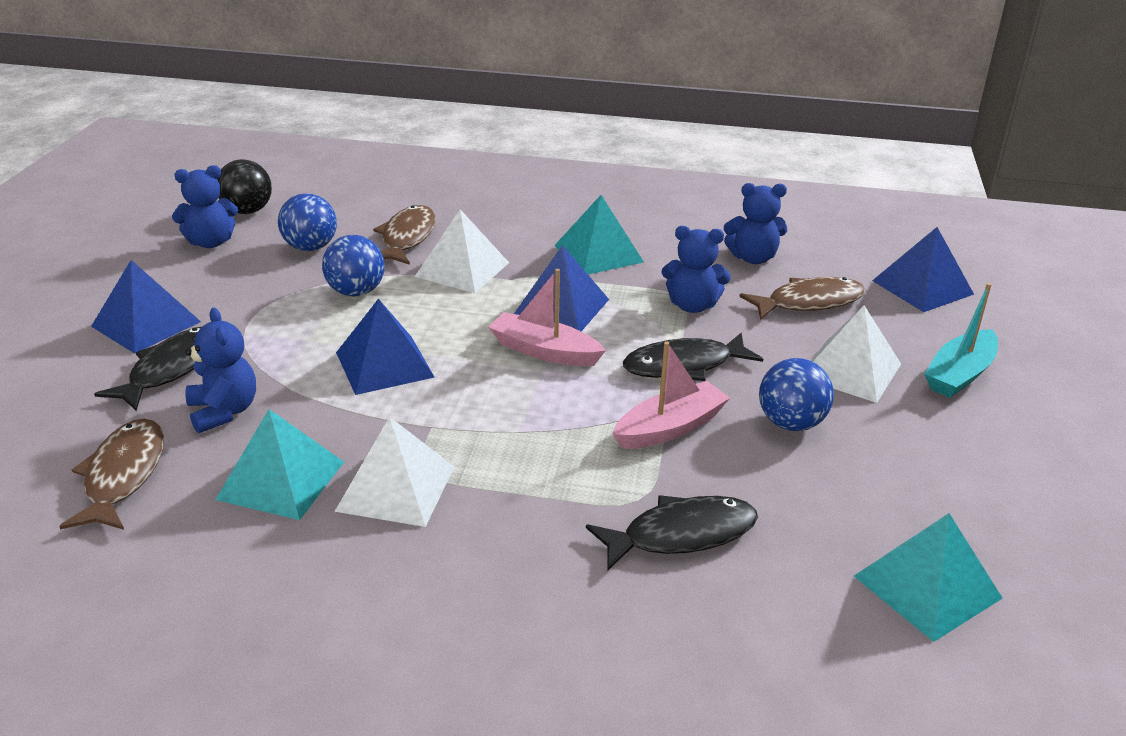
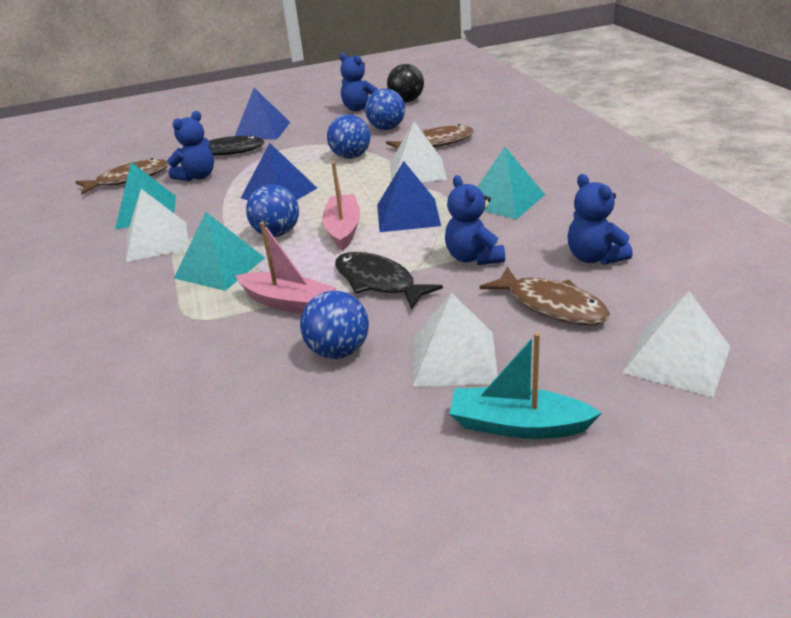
camera: 65 degrees right, 0 degrees up
black fish [586,495,758,571] -> none
turquoise pyramid [854,513,1003,642] -> turquoise pyramid moved to [174,212,265,291]
blue pyramid [872,227,974,312] -> white pyramid [622,291,731,397]
none -> blue ball [246,184,299,237]

